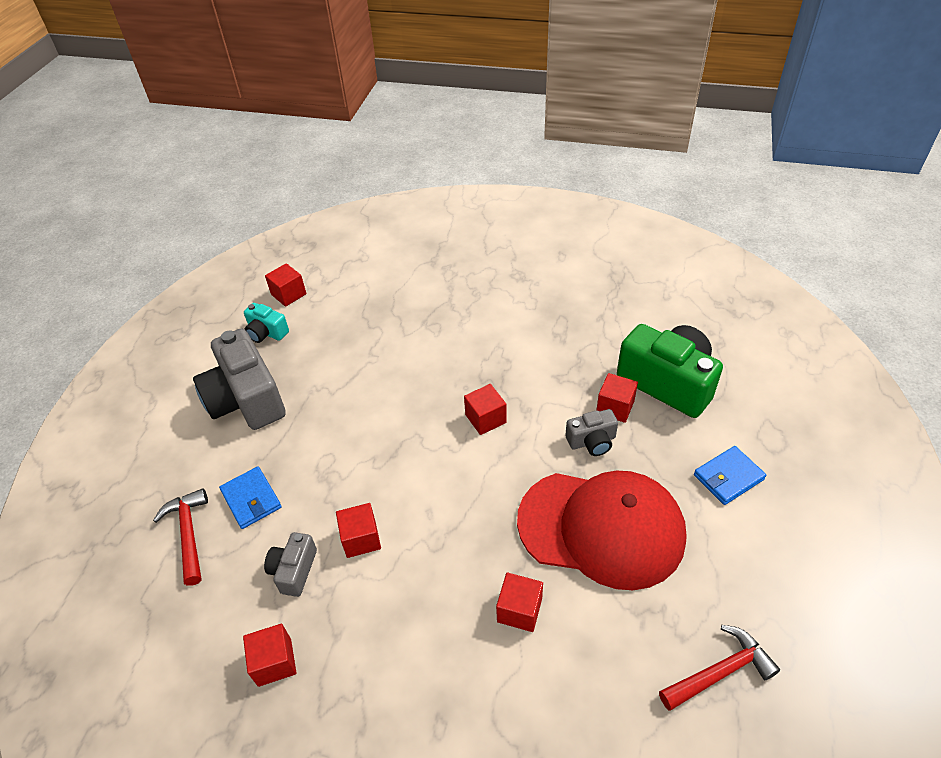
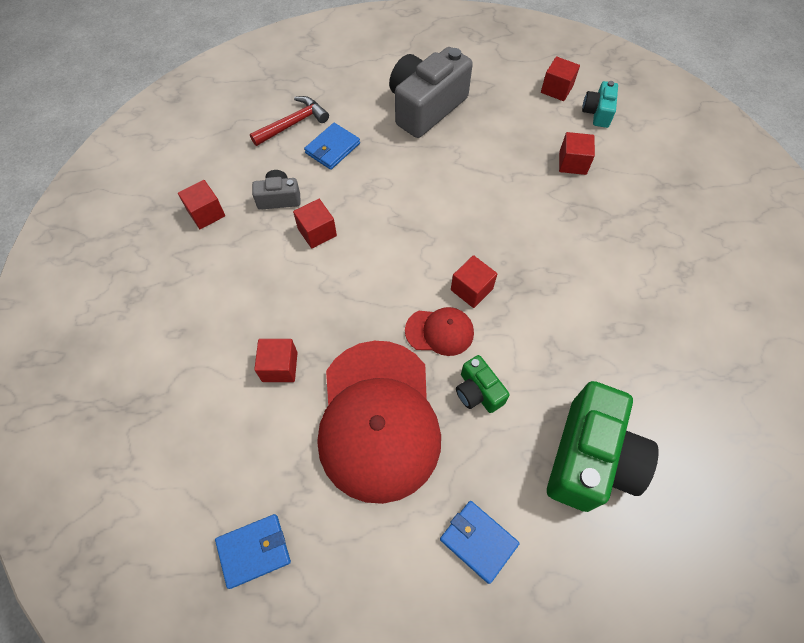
camera: 70 degrees right, 15 degrees up
turquoise camera [244,303,289,343] -> turquoise camera moved to [582,81,618,128]
grey camera [565,409,618,456] -> green camera [456,355,510,413]
red cube [597,373,638,423] -> red cube moved to [559,132,595,175]
red hammer [659,625,780,710] -> blue wallet [215,514,291,589]
none -> red cap [405,307,474,356]

